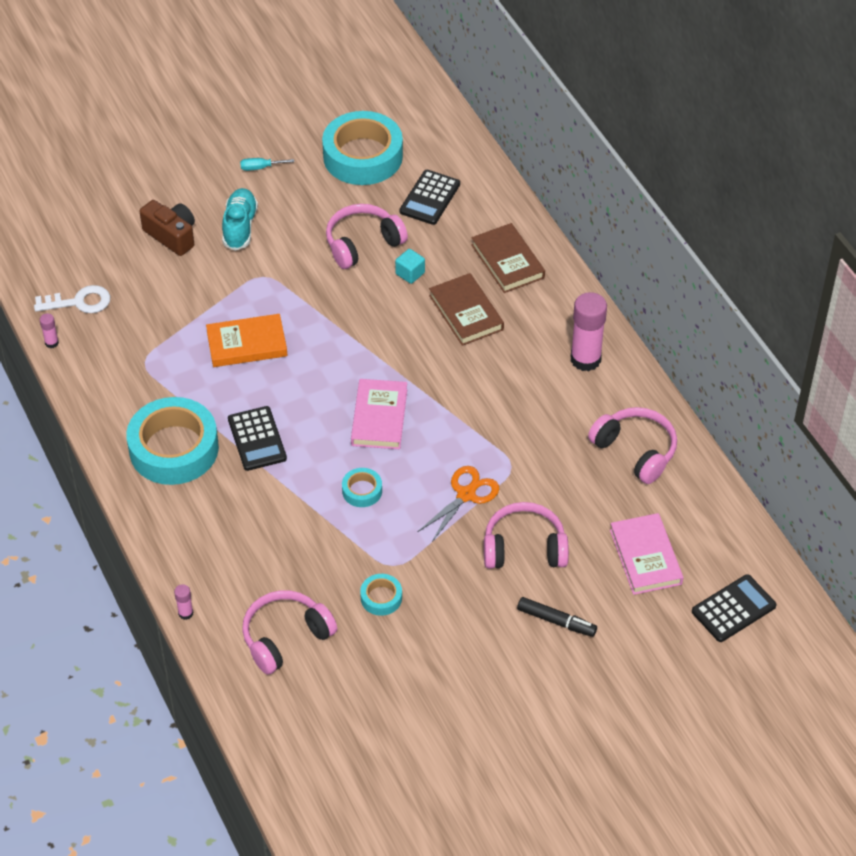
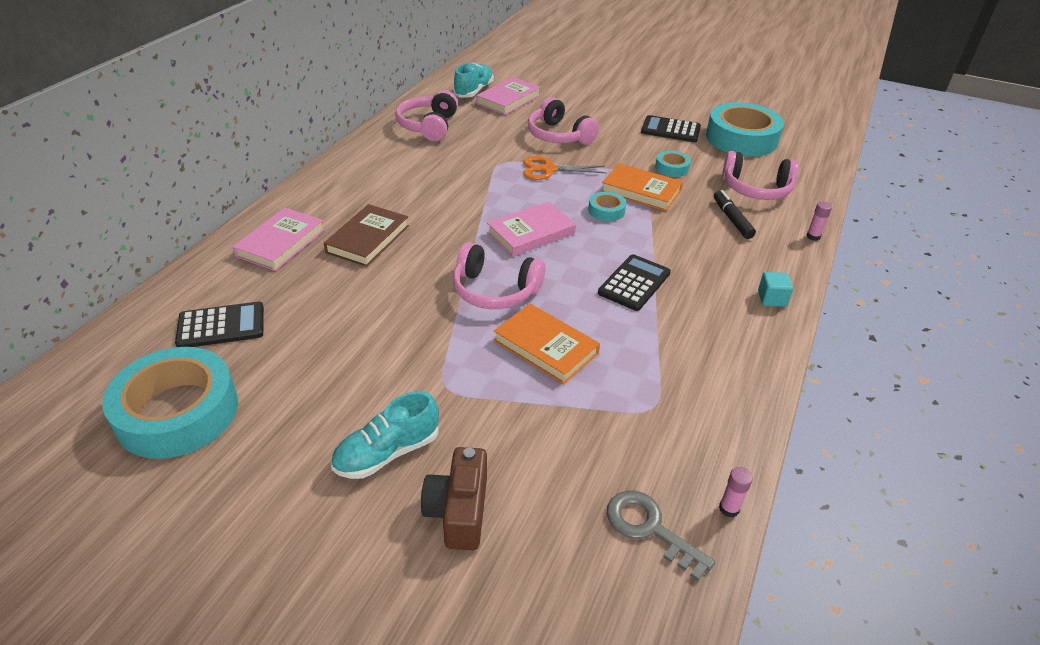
camera: 130 degrees left, 10 degrees down
white key [34,285,110,313] -> grey key [607,490,715,581]
turquoise tape [126,397,219,485] -> turquoise tape moved to [706,102,784,157]
turquoise screwdriver [240,158,294,171] -> none
pink headphones [326,204,408,269] -> pink headphones moved to [453,242,545,309]
turquoise cube [395,249,425,284] -> turquoise cube moved to [758,272,793,307]
brown book [471,223,545,293] -> pink book [233,207,325,271]
black marker [517,597,597,637] -> black marker moved to [714,190,756,239]
pink glue stick [571,292,607,371] -> none
black calculator [692,574,777,642] -> black calculator moved to [641,115,701,142]
none -> turquoise shoe [453,63,493,98]
none -> orange book [601,163,683,211]

